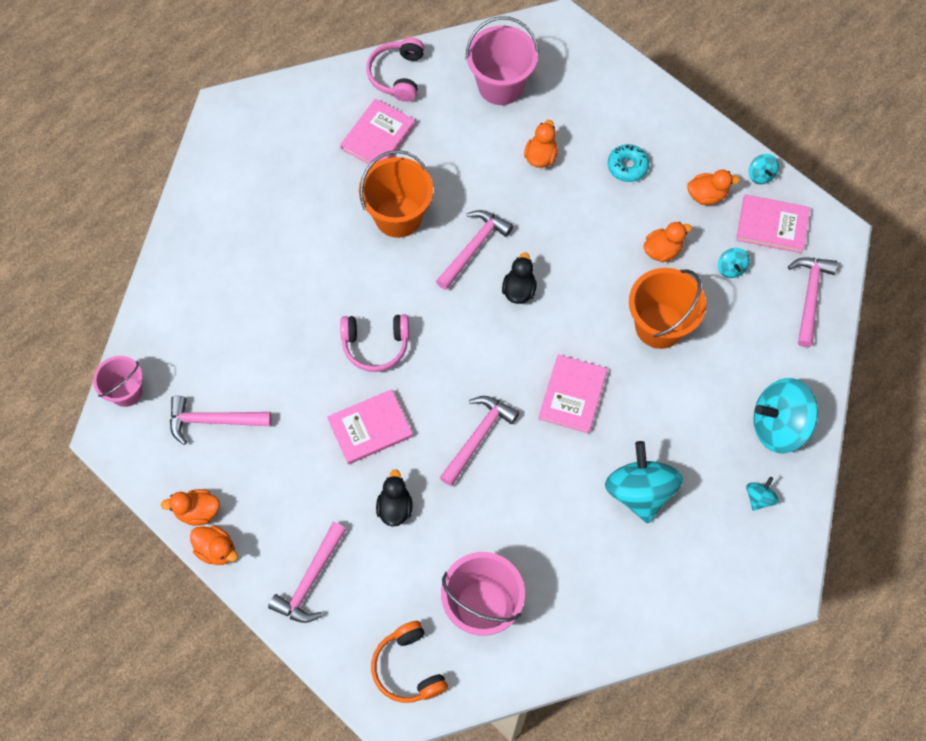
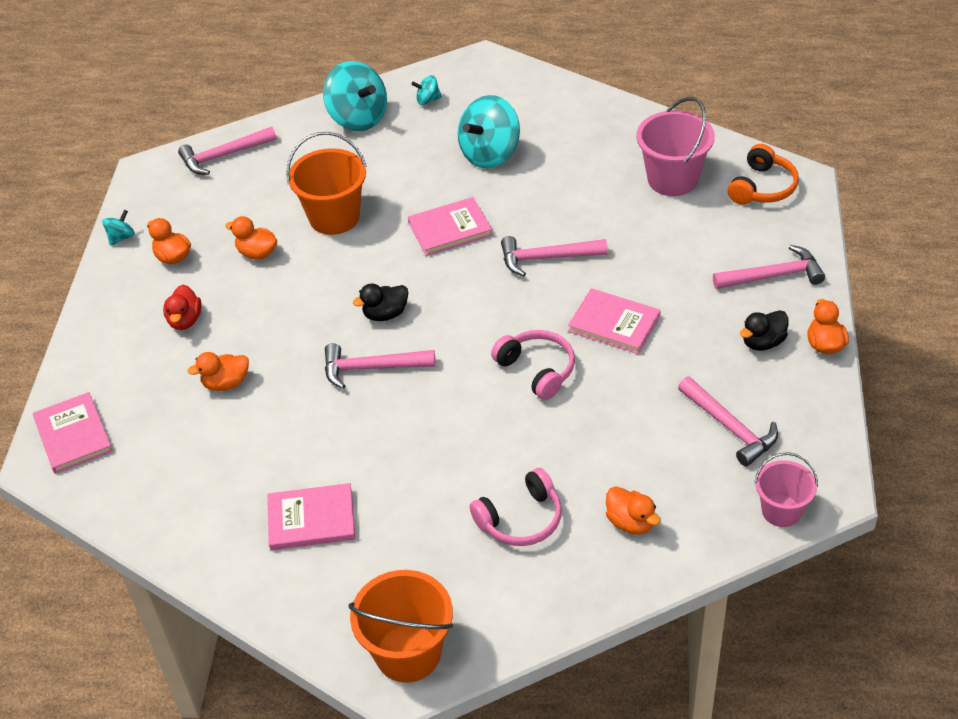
camera: 125 degrees left, 20 degrees down
orange duck [161,489,220,526] -> orange duck moved to [606,487,660,535]
orange bucket [359,150,433,238] -> orange bucket moved to [349,570,453,683]
pink headphones [366,38,425,102] -> pink headphones moved to [470,468,562,546]
black duck [376,469,412,527] -> black duck moved to [740,310,788,351]
pink bucket [466,16,539,105] -> none
turquoise donut [608,144,649,182] -> red duck [163,285,202,330]
turquoise spinning top [718,248,750,278] -> none
pink book [736,194,810,253] -> pink book moved to [33,392,113,474]

